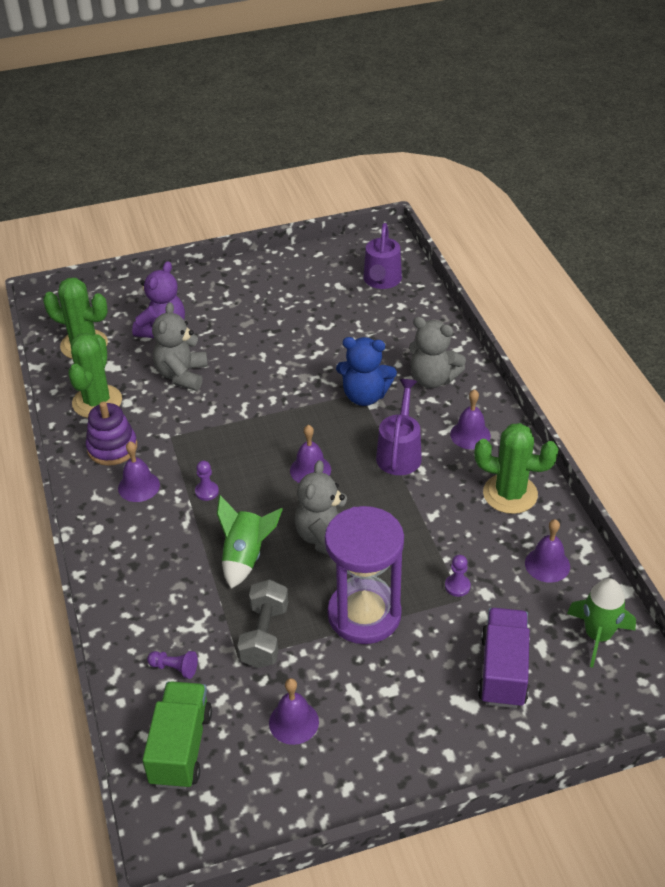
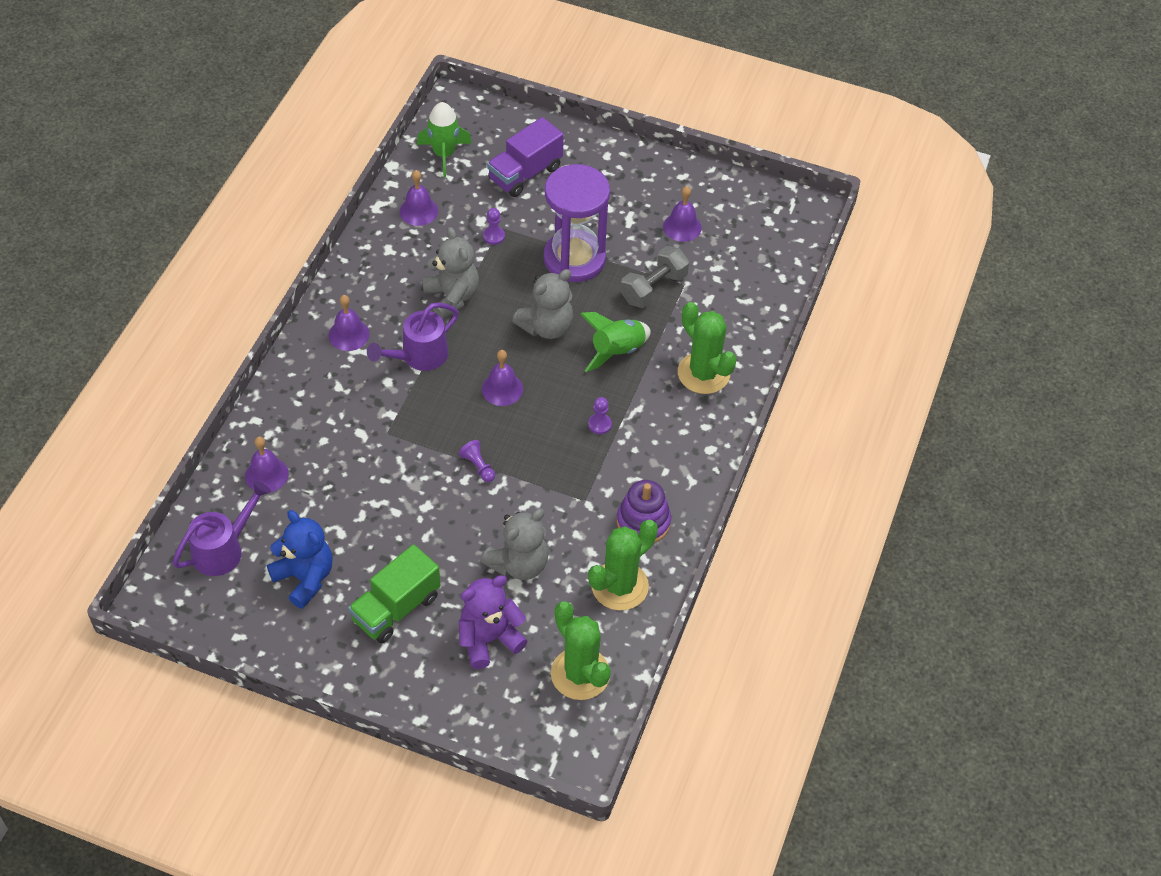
camera: 145 degrees left, 10 degrees up
purple bell [118,441,160,502] -> purple bell moved to [245,436,289,492]
green truck [142,681,212,789] -> green truck moved to [348,544,440,643]
purple pawn [147,651,198,679] -> purple pawn moved to [458,440,495,482]
blue teddy bear [336,337,397,406] -> blue teddy bear moved to [267,510,333,609]
grey teddy bear [409,317,466,388] -> grey teddy bear moved to [422,227,479,320]
green cactus [474,423,559,514] -> green cactus moved to [678,302,737,394]

